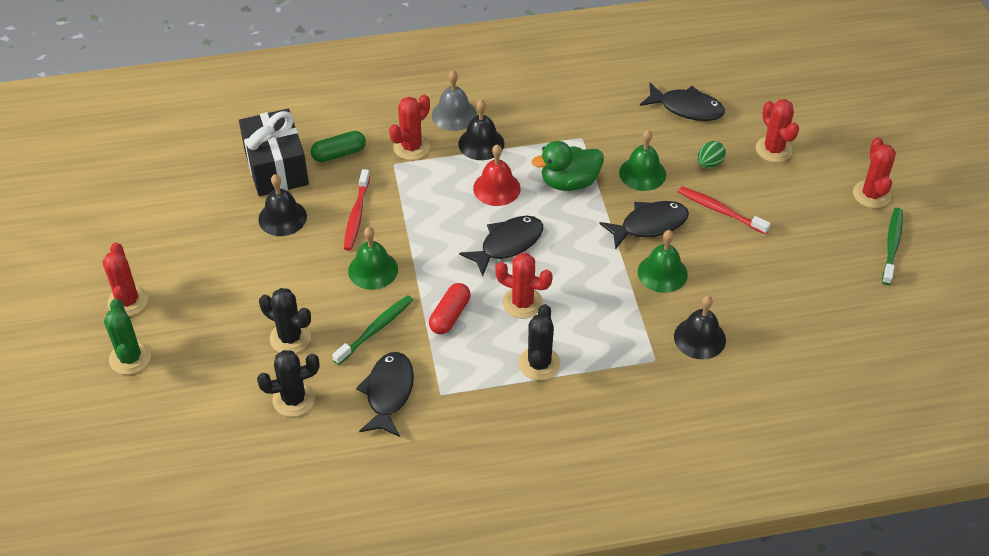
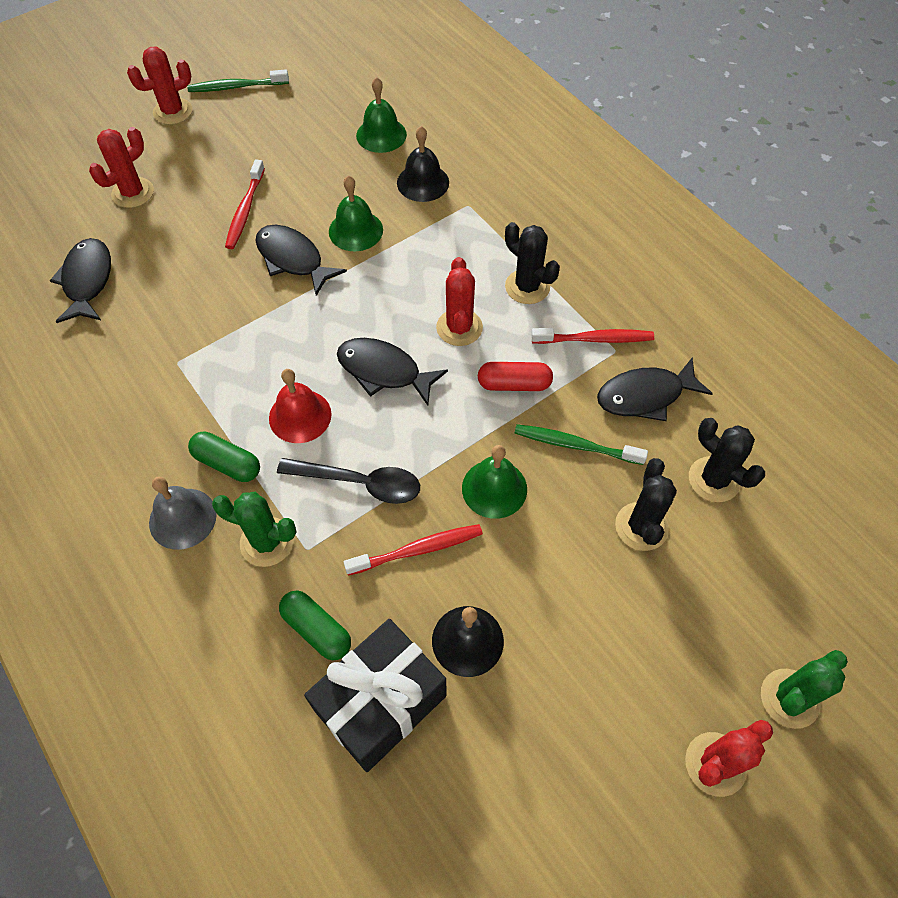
camera: 115 degrees left, 10 degrees up
red cactus [389,94,430,160] -> green cactus [212,492,296,567]
black bell [458,100,504,160] -> green capsule [188,432,260,482]
black cactus [519,304,560,380] -> black cactus turned 60 degrees clockwise [505,222,560,304]
green duck [532,141,604,191] -> none
green bell [619,130,666,191] -> green bell moved to [356,77,407,153]
green egg [698,141,726,168] -> none
none -> black spoon [277,458,420,504]
none -> red toothbrush [531,328,654,344]

